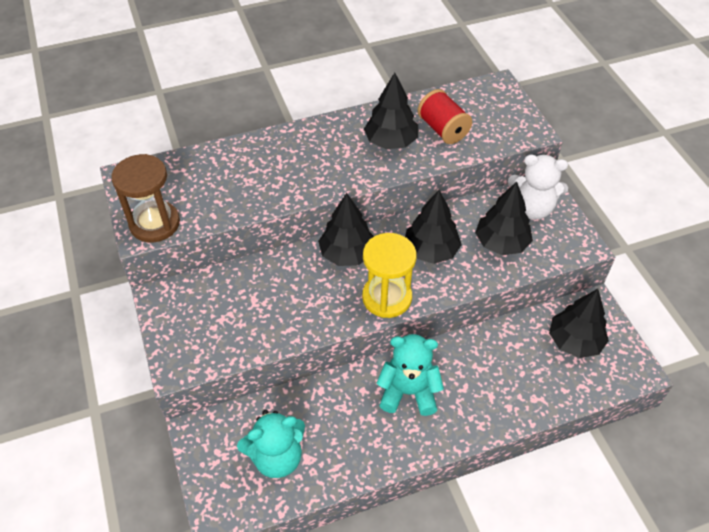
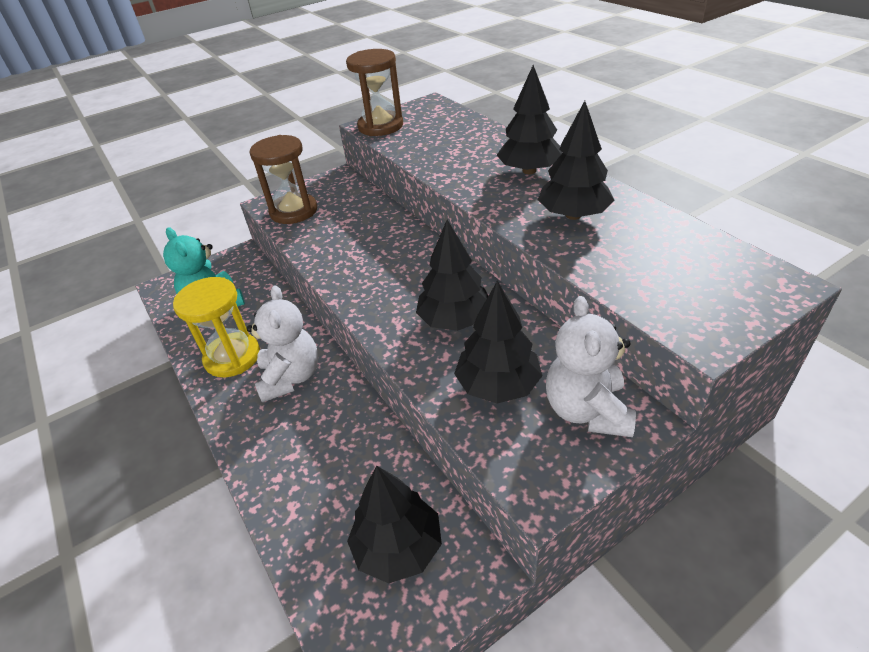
camera: 80 degrees right, 10 degrees down
black tree [318,193,374,266] -> black tree moved to [497,65,562,174]
yellow hourglass [362,233,417,318] -> yellow hourglass moved to [173,277,260,377]
turquoise teddy bear [377,334,444,416] -> white teddy bear [246,285,319,402]
red spool [418,89,472,144] -> none
none -> brown hourglass [250,135,317,224]

